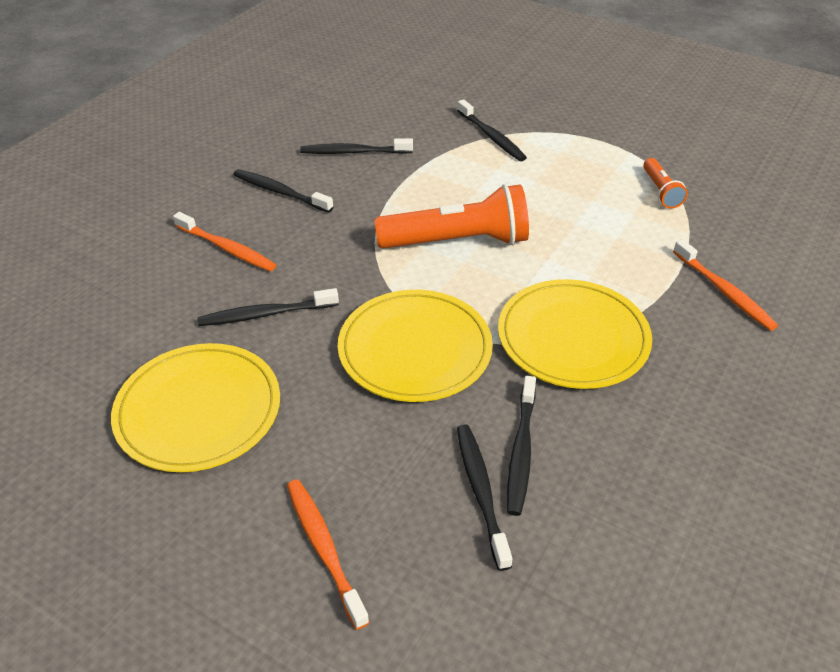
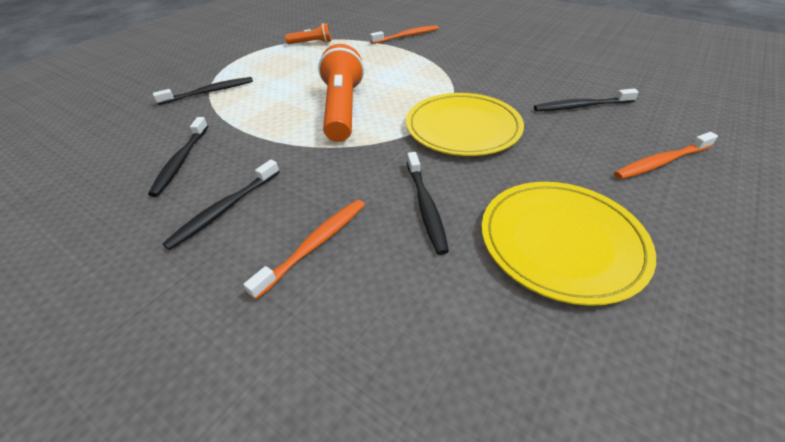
camera: 85 degrees left, 0 degrees up
yellow plate [498,279,652,389] -> none
black toothbrush [507,376,536,516] -> none

